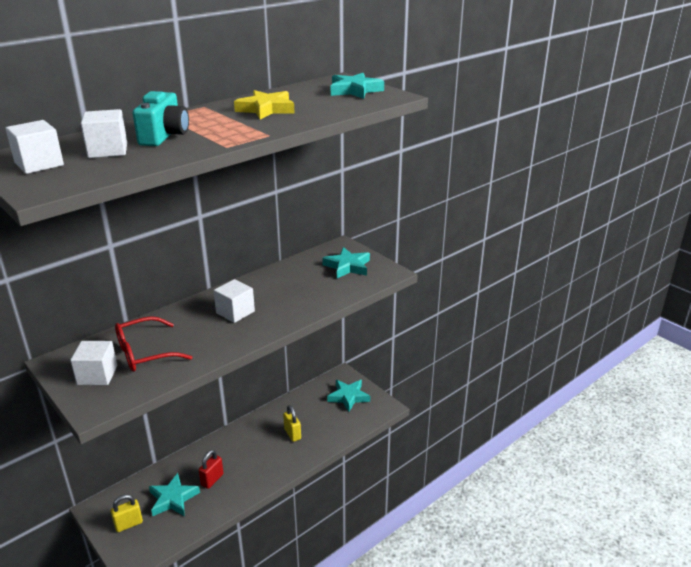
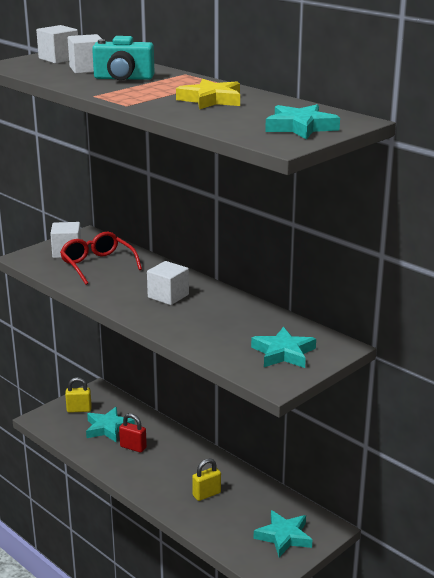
camera: 85 degrees right, 5 degrees down
yellow padlock [111,494,143,532] -> yellow padlock turned 60 degrees counterclockwise [65,377,92,413]

